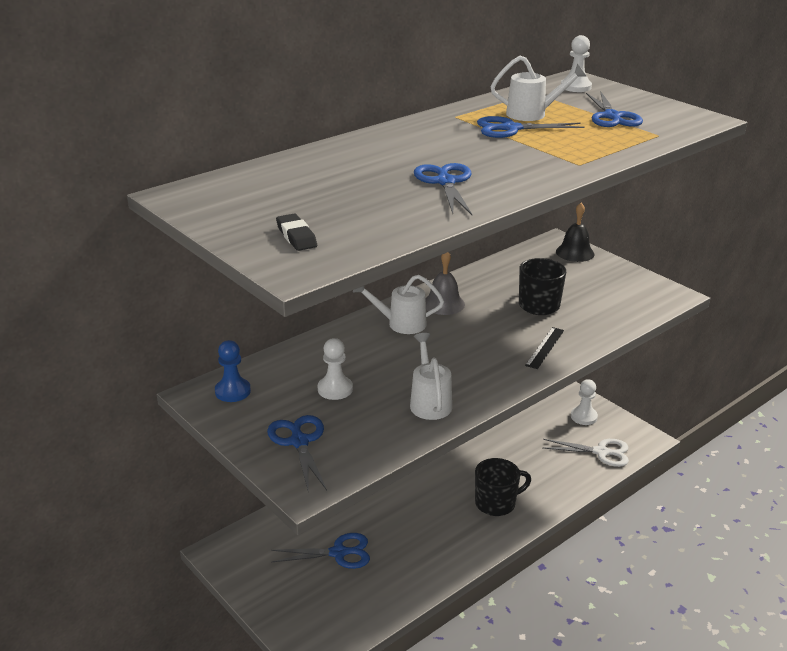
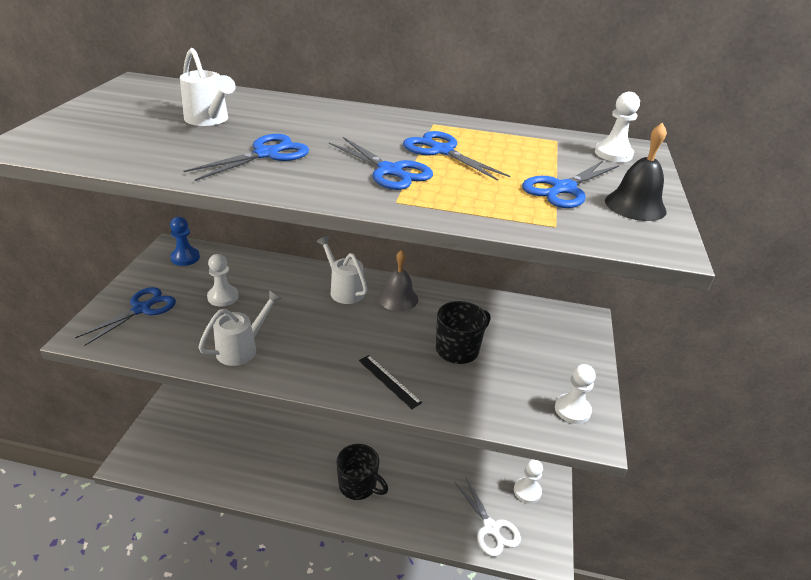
camera: 50 degrees right, 5 degrees up
blue scissors [271,533,370,569] -> blue scissors moved to [329,137,433,190]
black eraser [276,214,317,251] -> none
white watering can [490,56,586,121] -> white watering can moved to [180,48,236,126]
black ruler [525,327,564,369] -> black ruler turned 60 degrees clockwise [359,355,422,409]
black bell [556,203,594,262] -> black bell moved to [605,123,667,221]
none -> white pawn [555,364,596,424]

